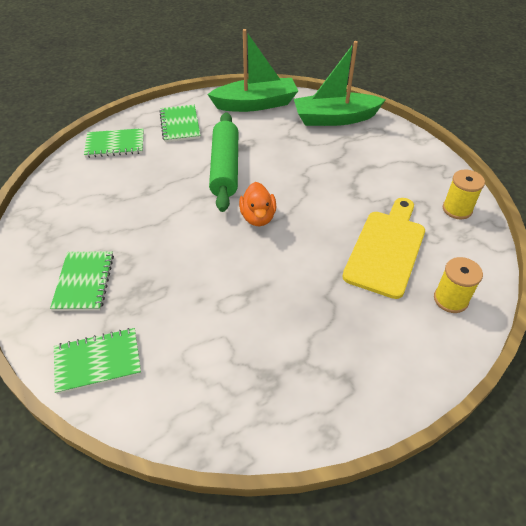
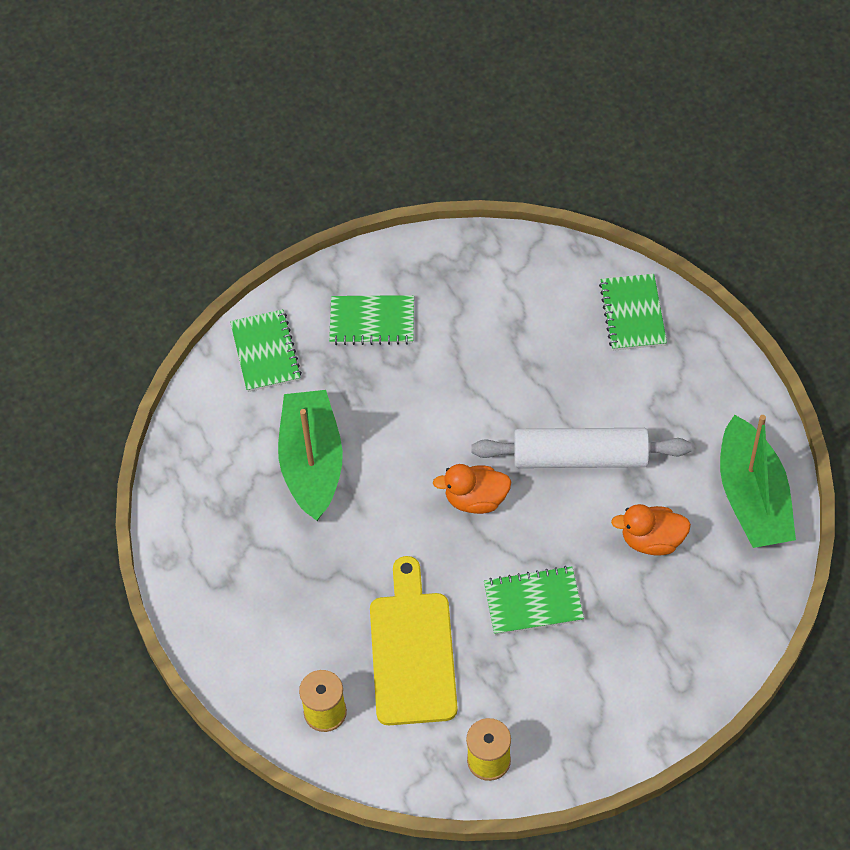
camera: 95 degrees right, 10 degrees up
green notebook [159,105,201,142] -> green notebook moved to [484,566,584,635]
green rolling pin [209,112,238,212] -> white rolling pin [471,428,692,468]
green boat [294,41,386,126] -> green boat moved to [278,390,343,521]
yellow cutting board [342,198,425,299] -> yellow cutting board turned 120 degrees counterclockwise [370,556,458,725]
none -> orange duck [611,504,691,556]

